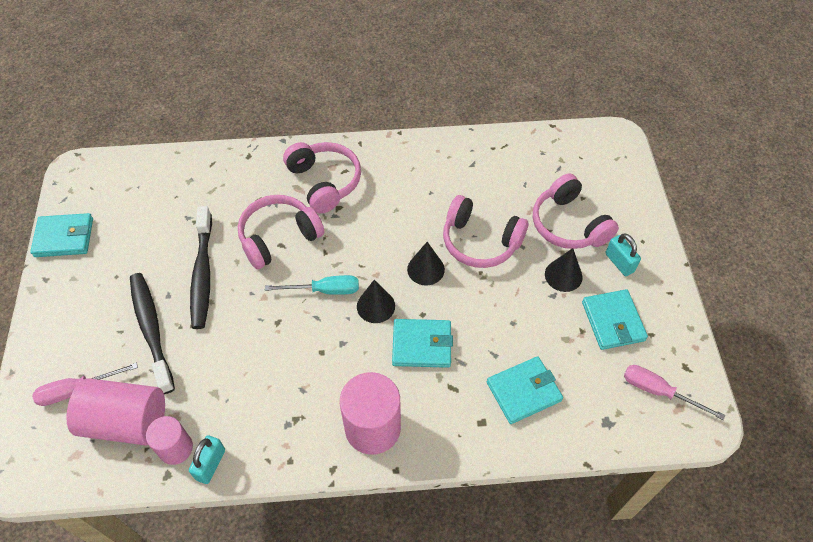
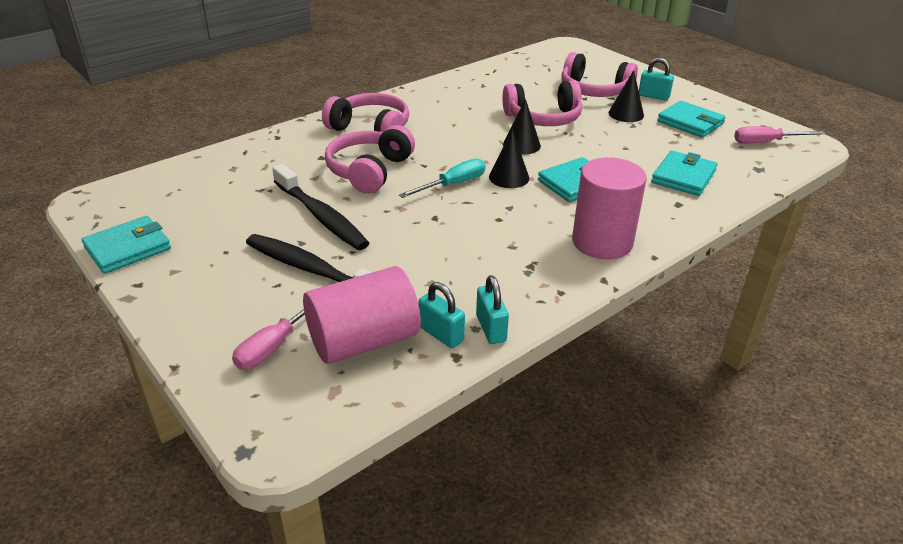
camera: 35 degrees left, 20 degrees down
pink cylinder [146,416,193,465] -> turquoise padlock [419,282,465,348]

